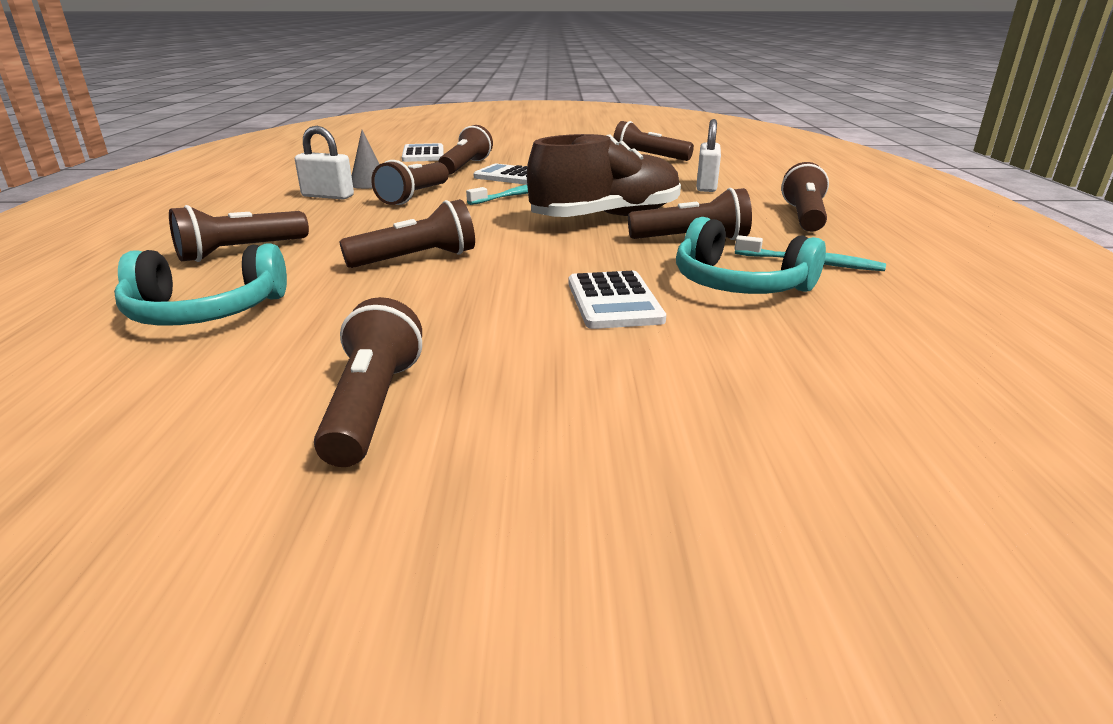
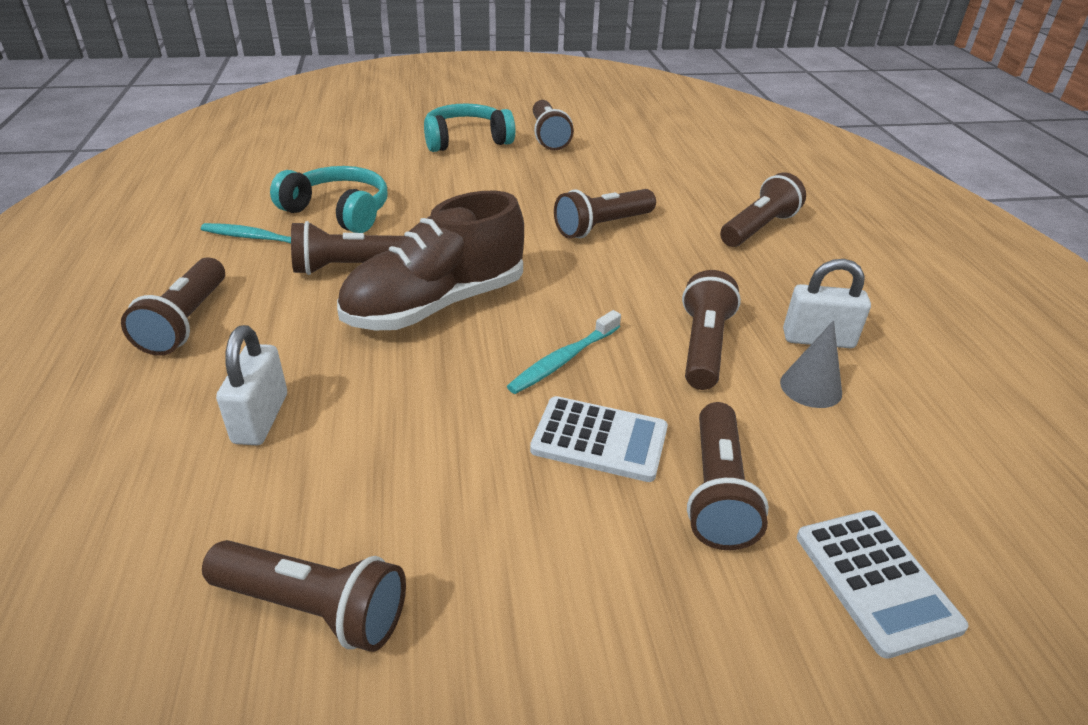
camera: 170 degrees right, 10 degrees up
turquoise headphones [114,243,287,326] -> turquoise headphones moved to [424,103,515,152]
white calculator [569,271,666,329] -> none

